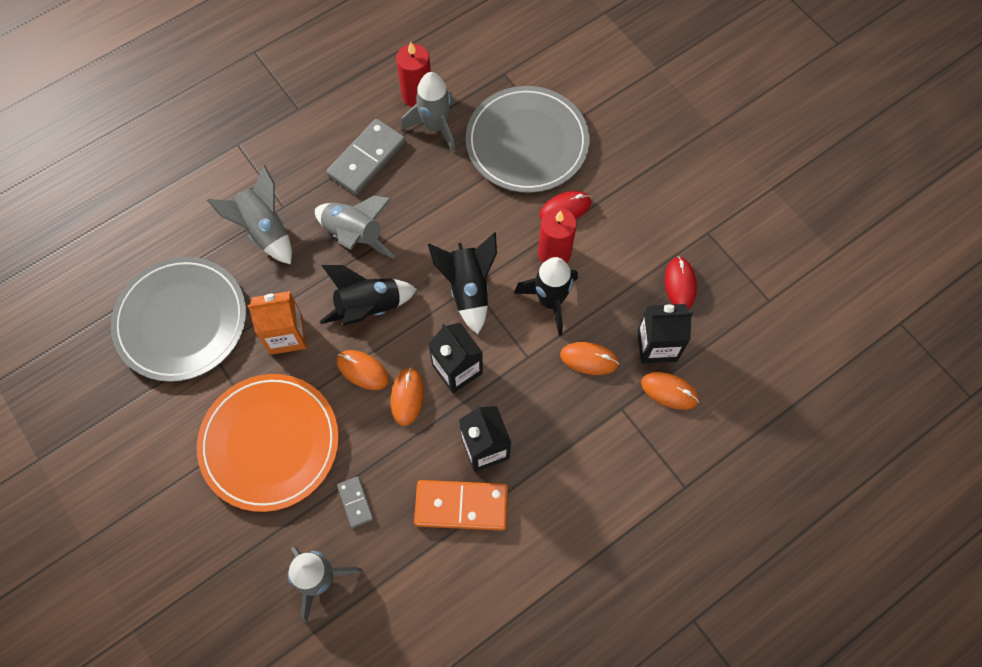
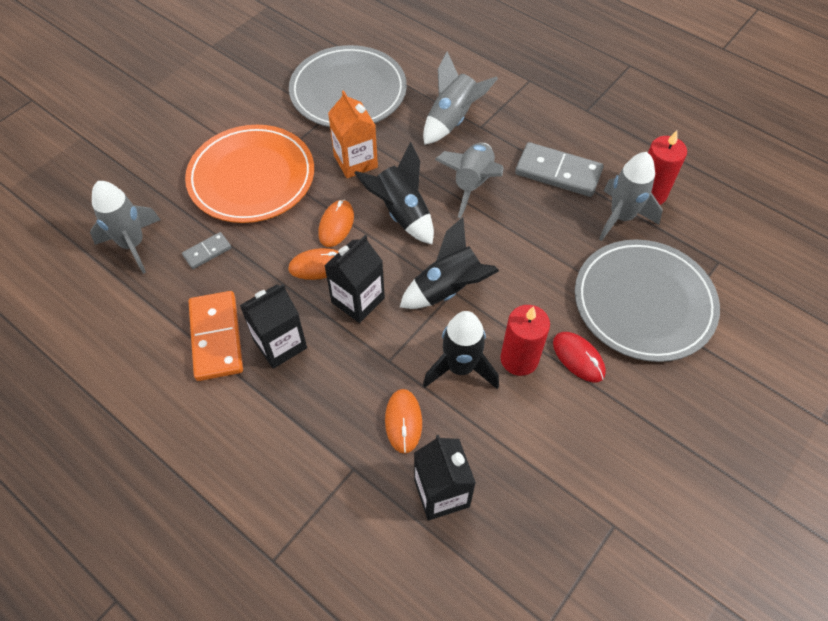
camera: 75 degrees right, 10 degrees down
orange mouse [641,372,699,410] -> none
red mouse [665,257,697,309] -> none

